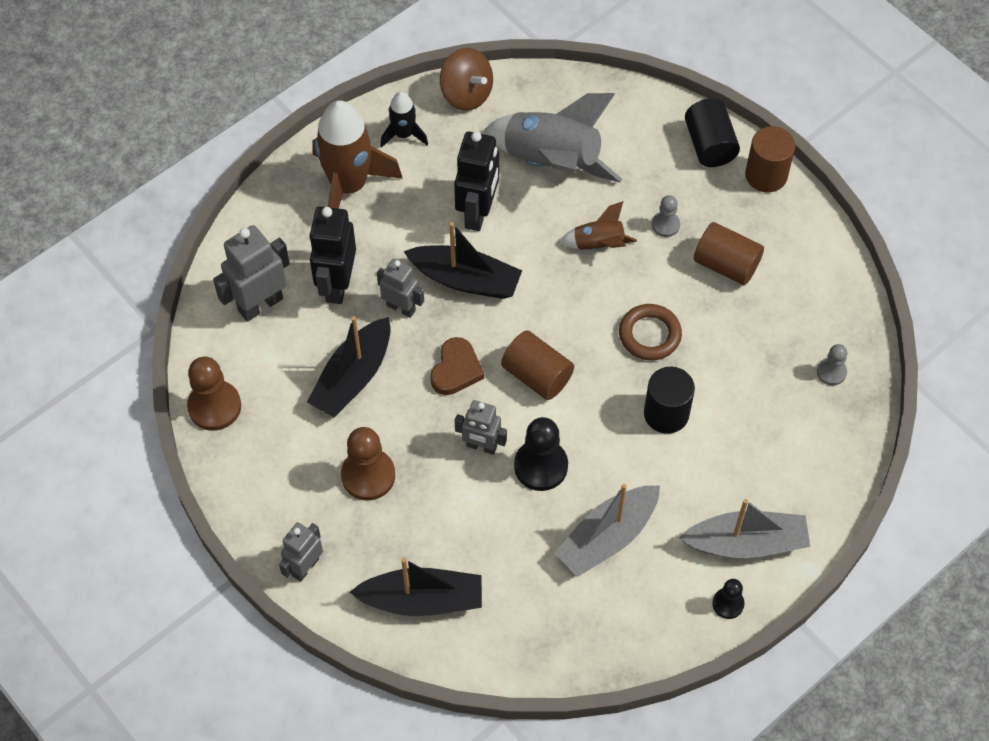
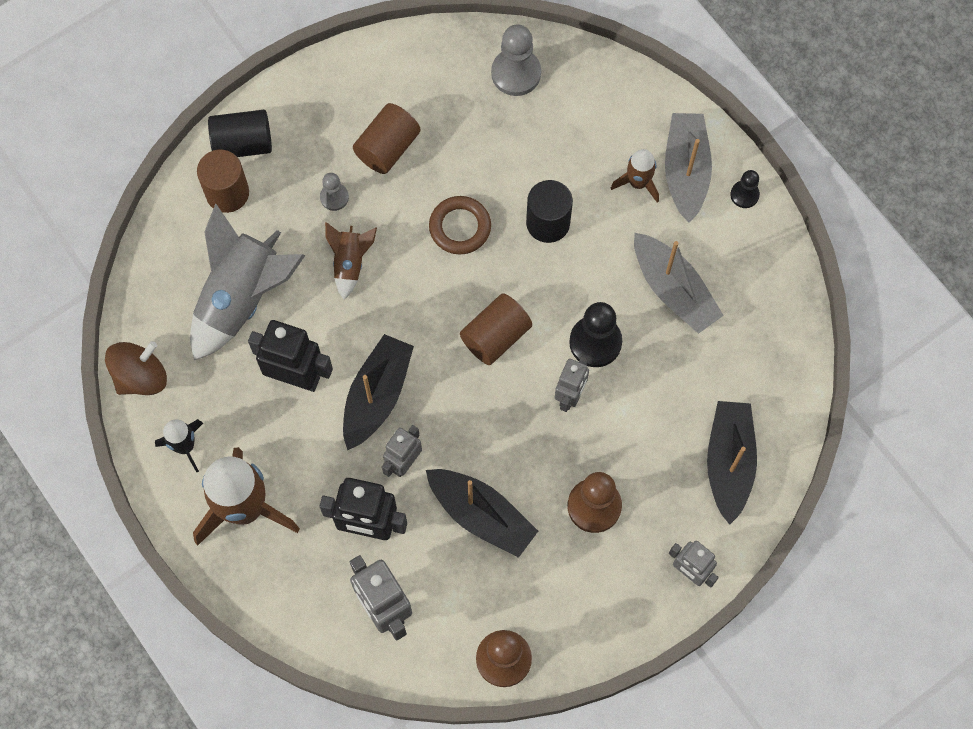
camera: 85 degrees left, 10 degrees up
brown heart [430,337,484,395] -> none
brown cylinder [745,126,795,192] -> brown cylinder moved to [197,150,249,213]
grey pawn [817,344,847,386] -> grey pawn [491,24,541,96], size x1.78
none -> brown rocket [611,149,659,203]

